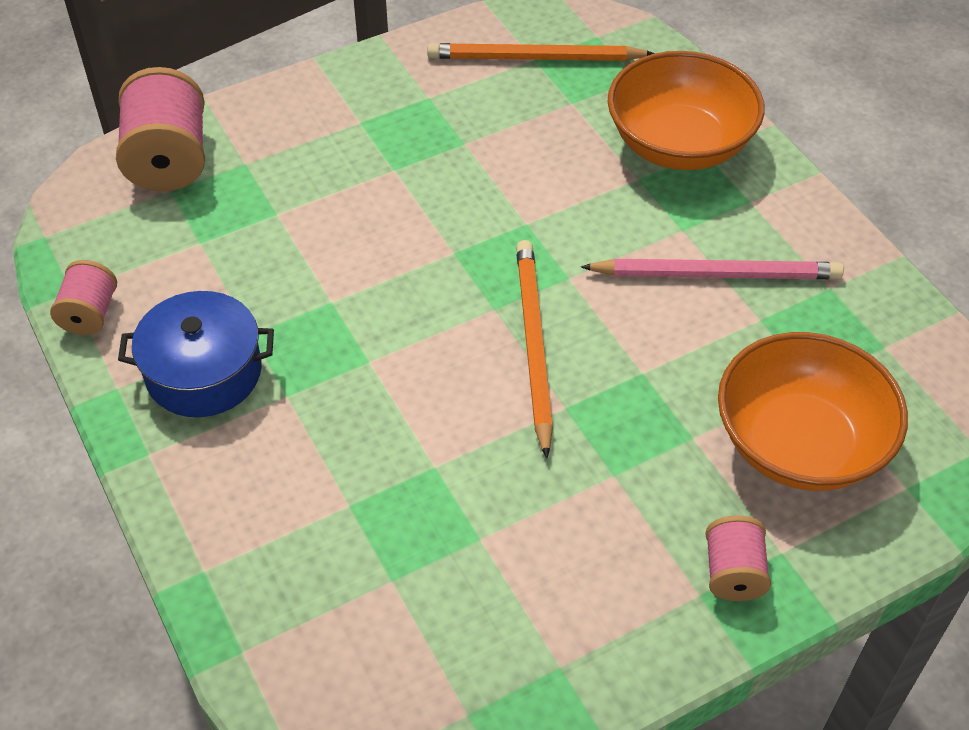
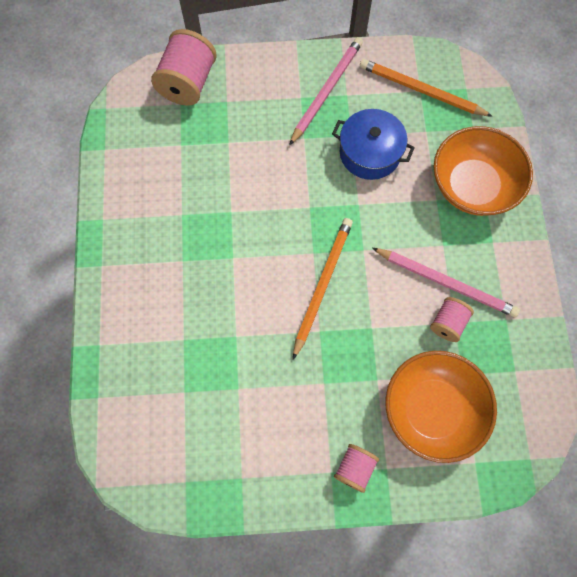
camera: 25 degrees right, 20 degrees up
pink spool [50,260,117,335] -> pink spool moved to [430,297,474,342]
blue pot [118,291,274,417] -> blue pot moved to [332,109,415,180]
none -> pink pencil [289,37,363,146]

